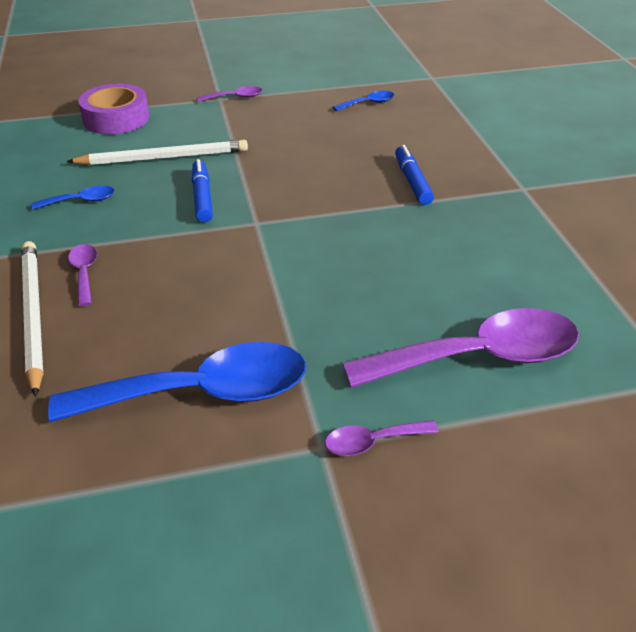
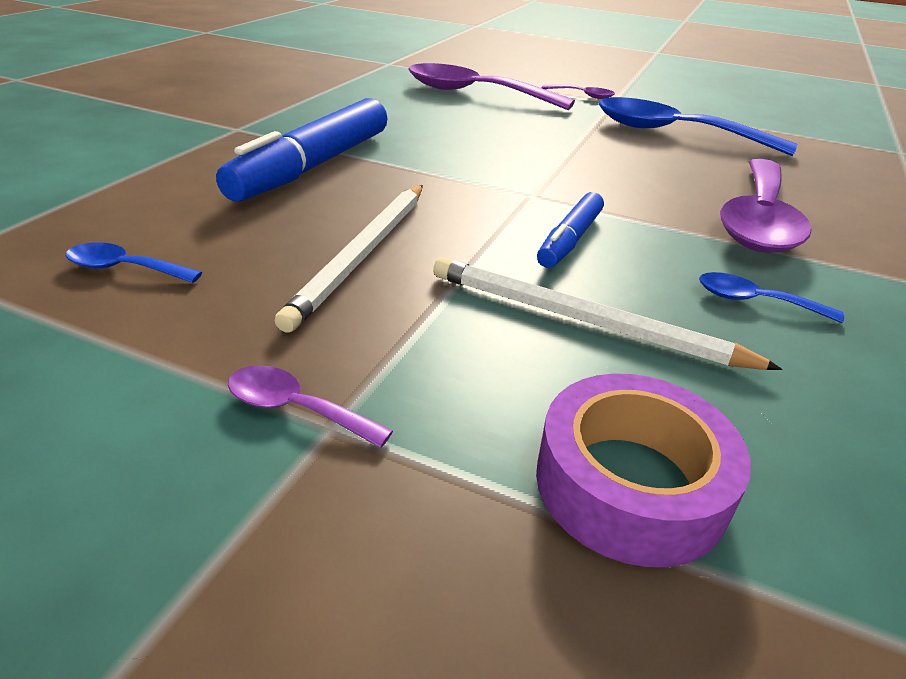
camera: 145 degrees left, 5 degrees down
white pencil [22,241,43,397] -> white pencil moved to [275,185,423,332]
purple spoon [68,244,97,306] -> purple spoon [720,159,811,253], size x2.30
blue marker [395,145,434,205] -> blue marker [216,98,388,202], size x1.88

